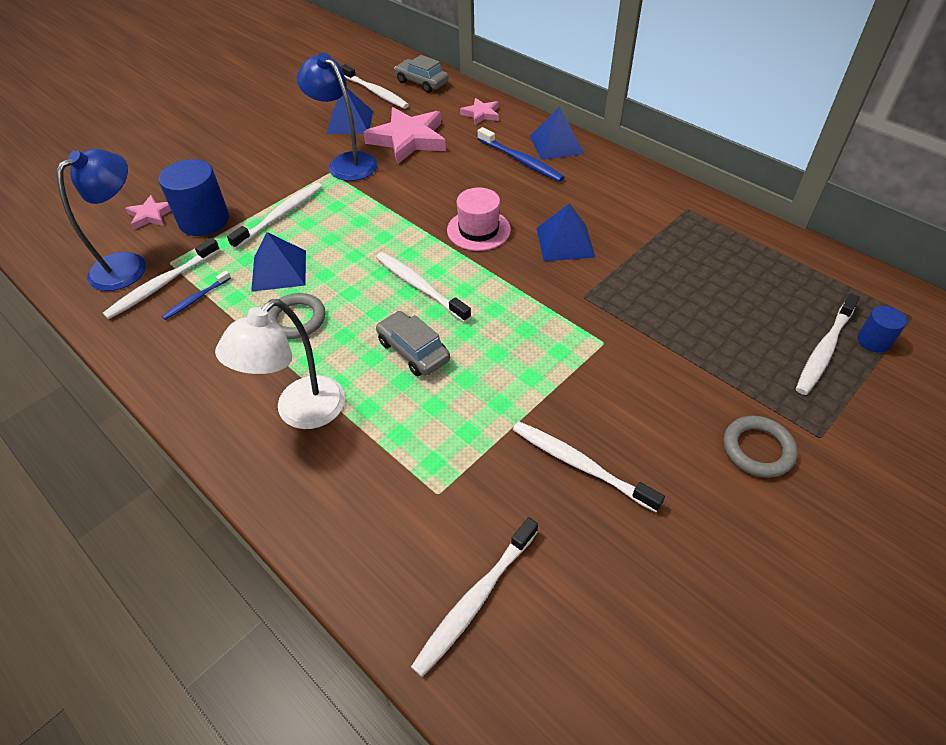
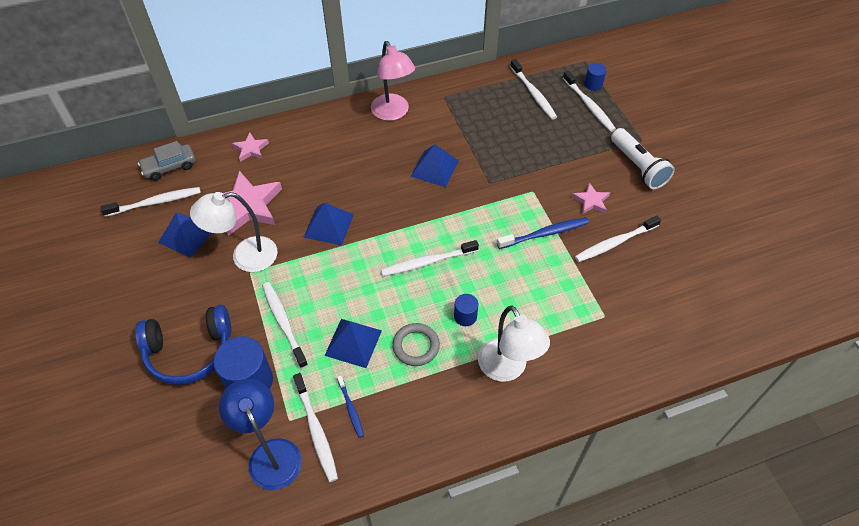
camera: 65 degrees left, 5 degrees up
pink star [125,195,171,230] -> pink star moved to [572,183,610,214]
blue lamp [297,53,378,181] -> white lamp [190,192,278,272]
grey car [376,311,450,376] -> none
white toothbrush [411,517,538,677] -> white toothbrush moved to [510,59,557,120]
pink hat [447,187,511,251] -> none
blue toothbrush [478,127,564,182] -> blue toothbrush moved to [497,217,589,249]
blue pyramid [530,107,584,160] -> blue pyramid moved to [303,202,354,246]
grey ring [723,416,798,478] -> white flashlight [611,128,675,189]
none -> blue headphones [135,305,231,385]
none -> pink lamp [371,41,415,121]
none -> blue cylinder [454,294,478,326]

